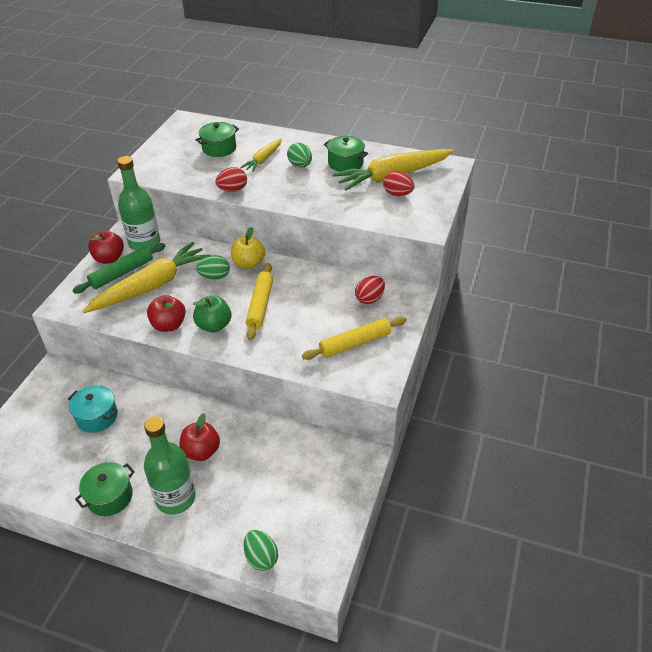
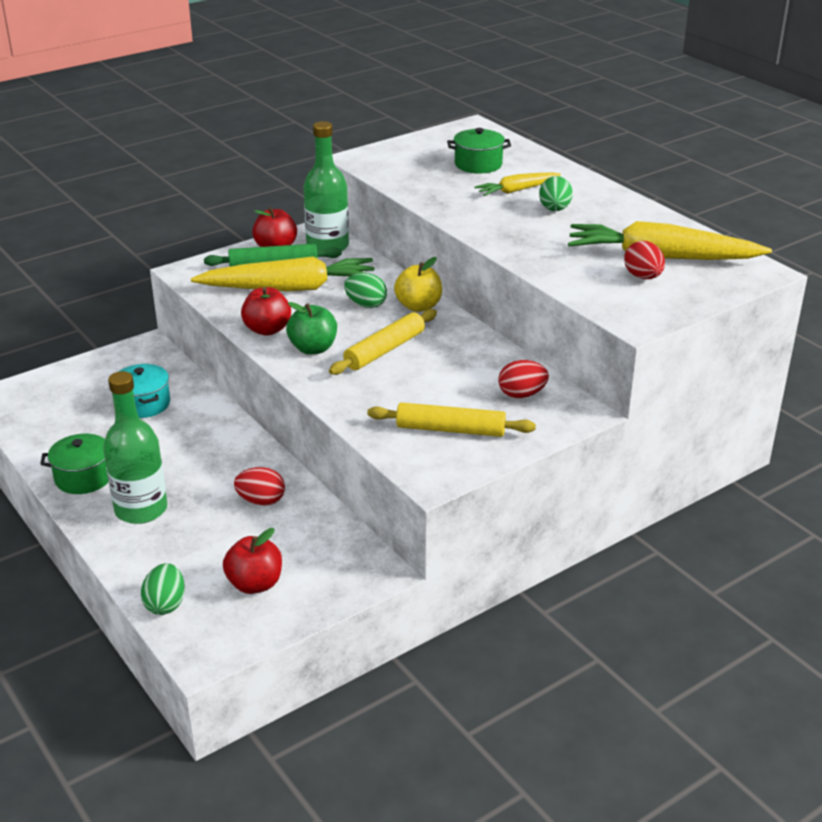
camera: 35 degrees right, 10 degrees down
red apple [179,413,220,461] -> red apple moved to [223,528,282,594]
red egg [215,167,247,192] -> red egg moved to [234,467,285,506]
green pot [324,136,368,172] -> none

